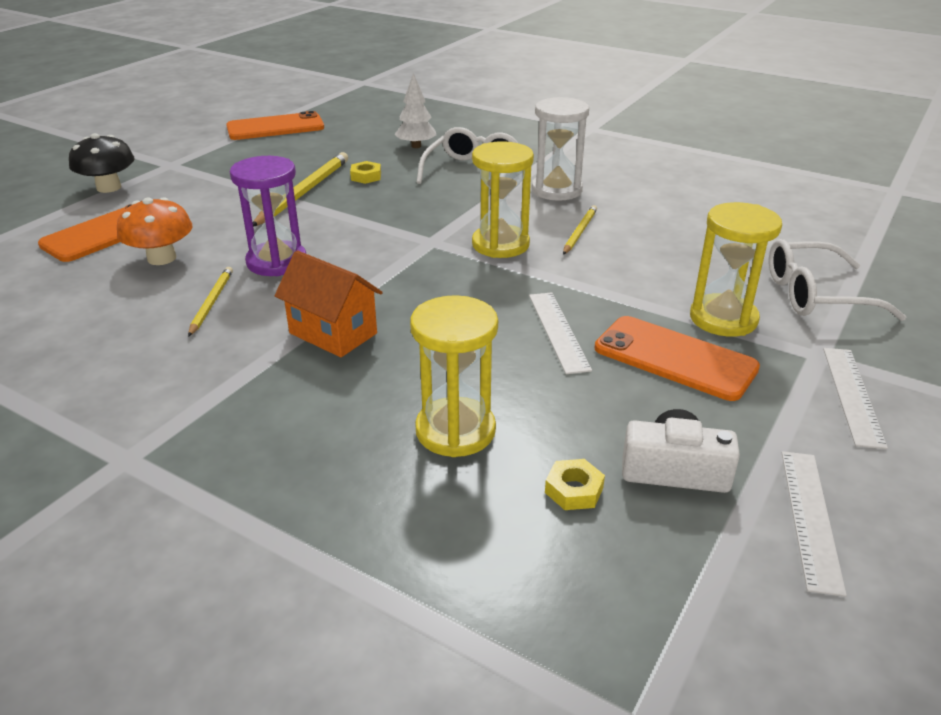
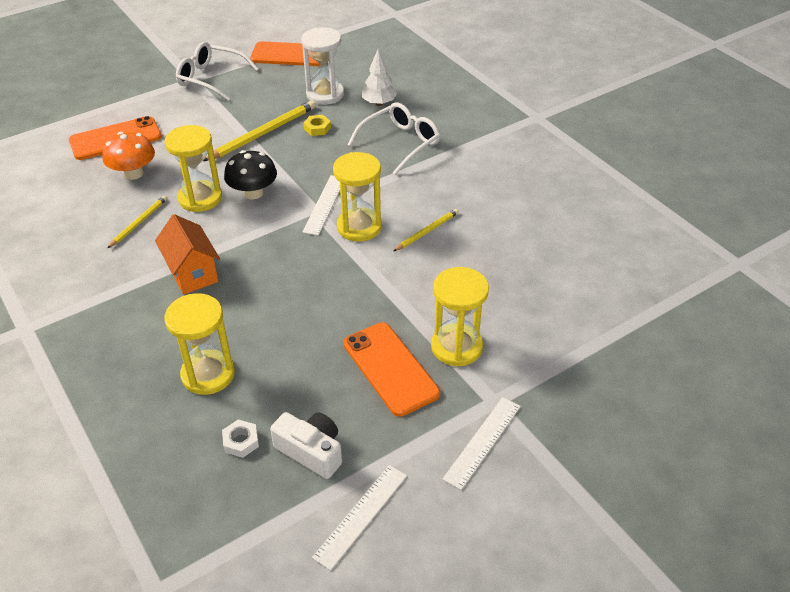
camera: 25 degrees right, 10 degrees up
black mushroom [69,133,134,193] -> black mushroom moved to [224,150,277,199]
purple hourglass [230,156,306,276] -> yellow hourglass [165,125,222,212]
white ruler [529,292,592,374] -> white ruler moved to [302,175,340,236]
white hourglass [531,97,589,201] -> white hourglass moved to [301,27,344,105]
yellow nut [545,459,605,510] -> white nut [222,419,259,458]
white glasses [769,239,906,321] -> white glasses moved to [176,42,259,101]

